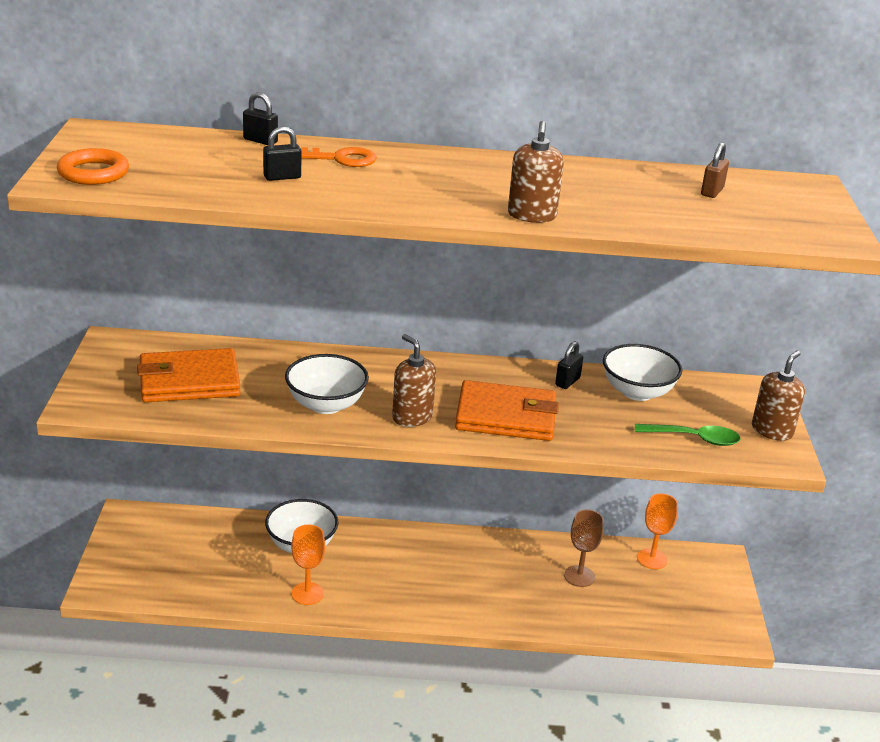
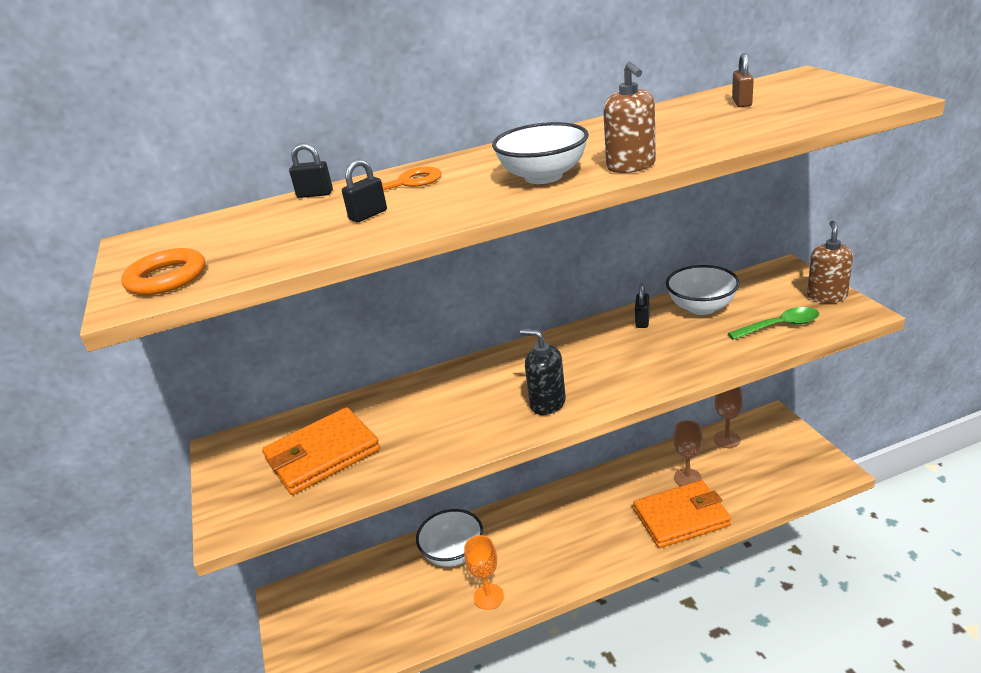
camera: 15 degrees left, 0 degrees up
white bowl [285,354,369,414] -> white bowl moved to [492,122,589,184]
brown soap dispenser [392,334,436,427] -> black soap dispenser [520,329,566,415]
orange wallet [455,380,559,441] -> orange wallet moved to [633,480,731,548]
orange goblet [637,493,678,569] -> brown goblet [714,387,743,448]

